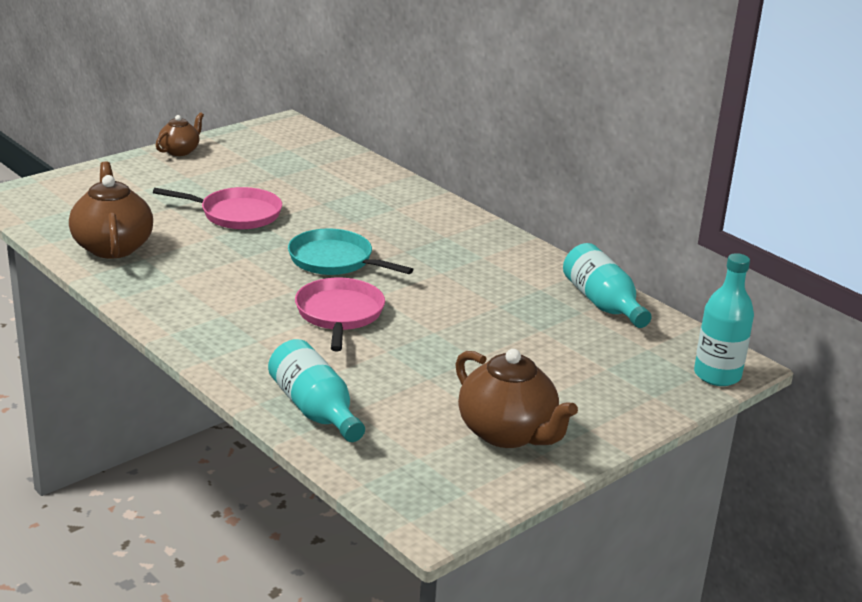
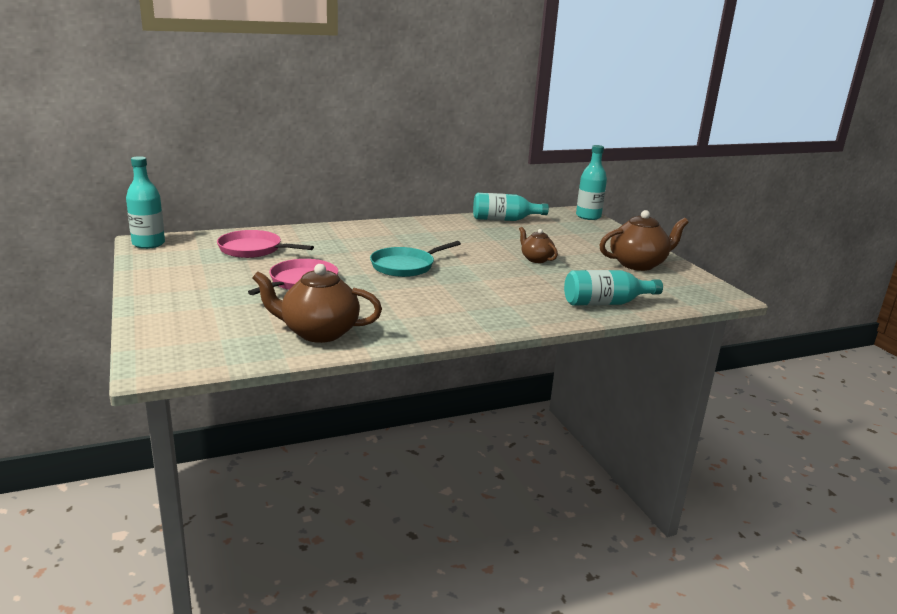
camera: 70 degrees left, 5 degrees down
brown teapot [156,112,204,156] -> brown teapot moved to [519,227,558,263]
pink pan [295,278,385,351] -> pink pan moved to [217,230,314,258]
none -> turquoise bottle [126,156,165,249]

